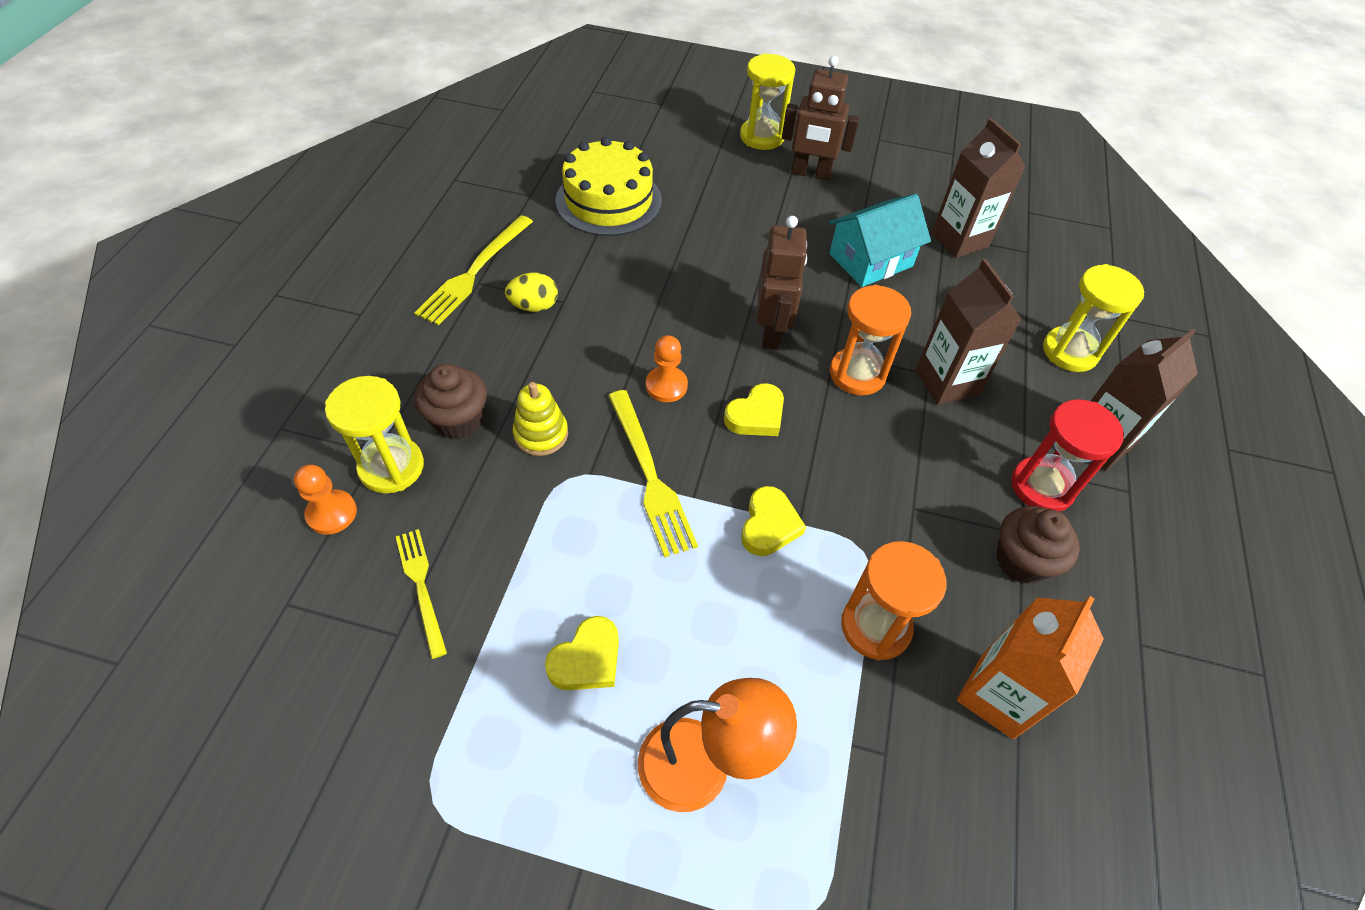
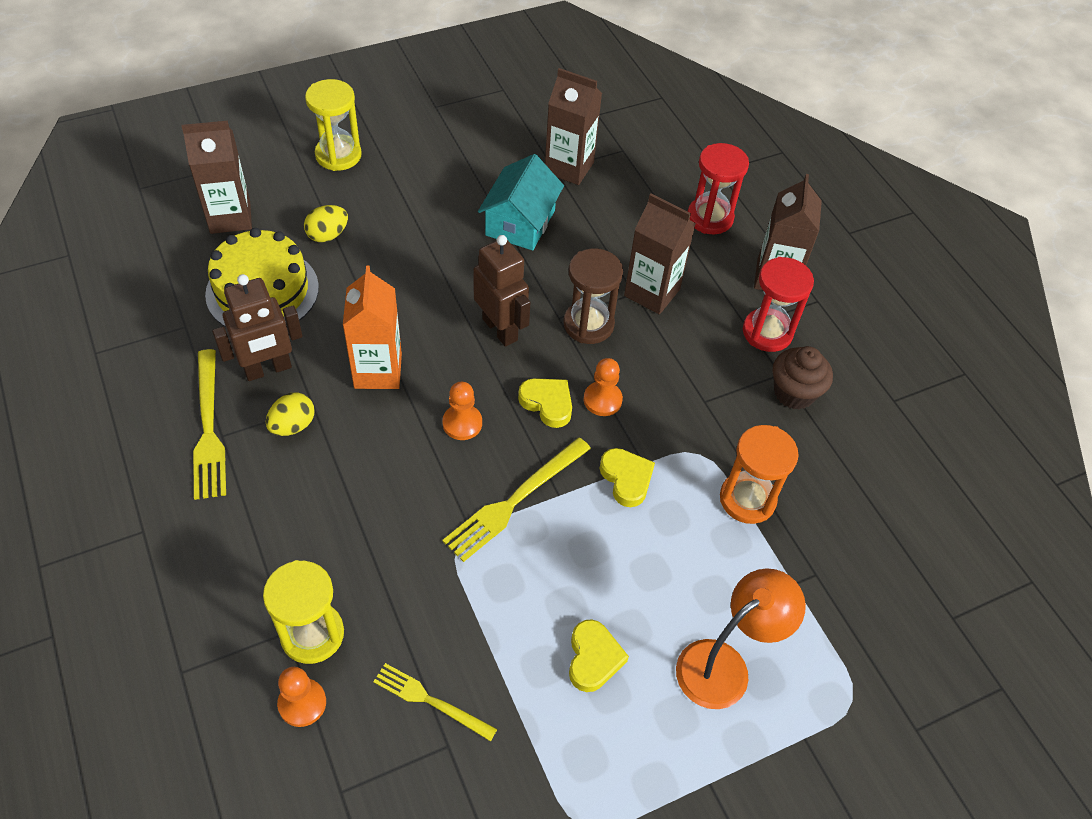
camera: 40 degrees left, 0 degrees up
brown cupcake [415,364,487,439] -> none
yellow stacking toy [513,382,568,456] -> none
yellow fork [608,390,698,557] -> yellow fork turned 105 degrees clockwise [442,437,591,562]
yellow heart [724,383,784,436] -> yellow heart turned 60 degrees counterclockwise [518,378,572,428]
brown robot [782,56,860,181] -> brown robot moved to [212,274,303,381]
orange hourglass [830,285,911,396] -> brown hourglass [564,249,623,344]
orange carton [957,596,1104,739] -> orange carton moved to [343,265,402,389]
yellow hourglass [1043,264,1144,372] -> red hourglass [688,143,749,234]
none -> brown carton [181,121,252,234]
none -> yellow egg [304,205,348,242]
none -> orange pawn [584,358,623,416]

